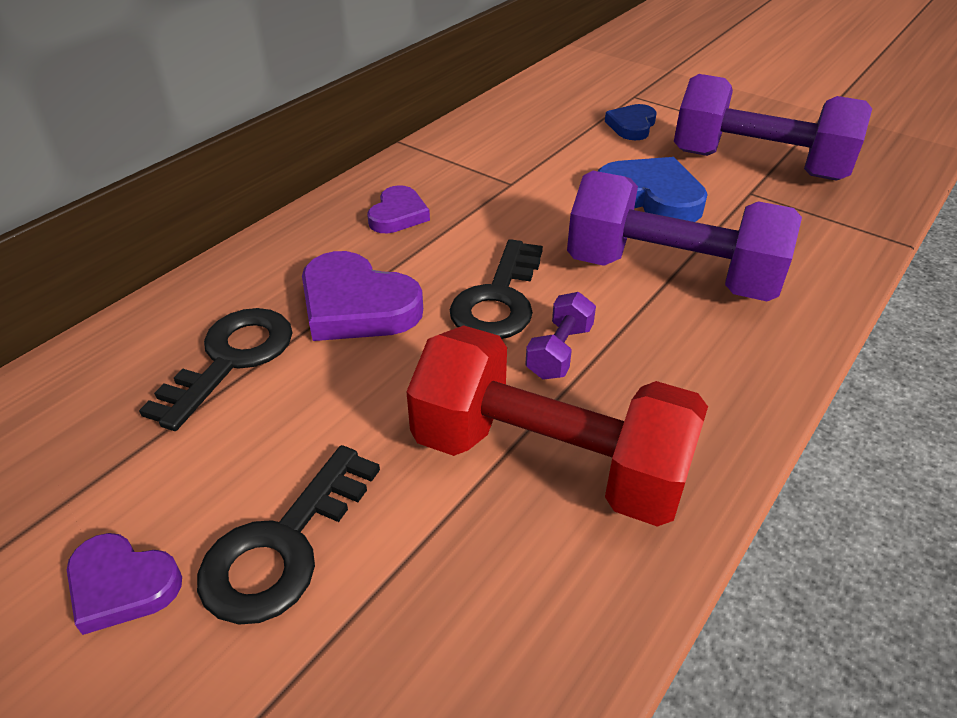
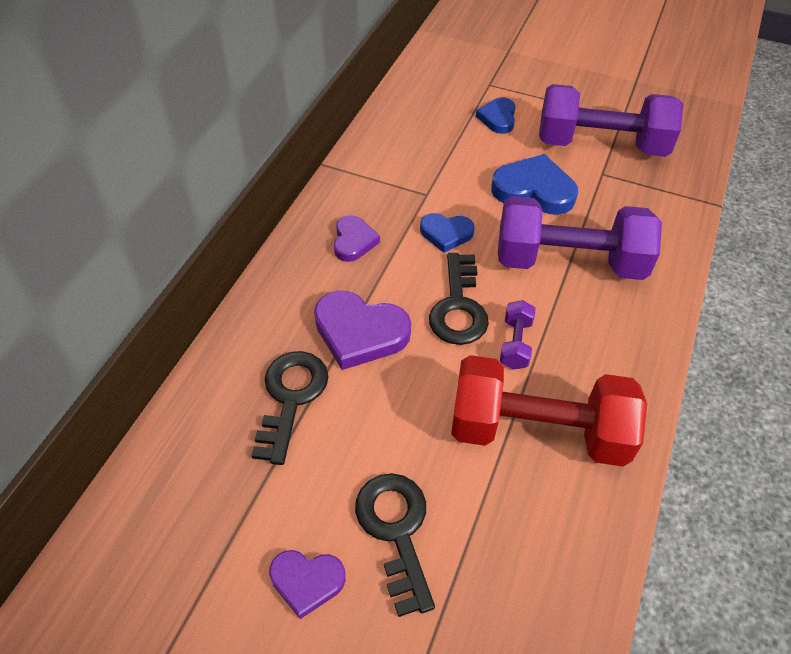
camera: 15 degrees left, 10 degrees up
black key [197,445,380,625] -> black key turned 150 degrees clockwise [355,473,435,617]
none -> blue heart [420,213,475,253]

